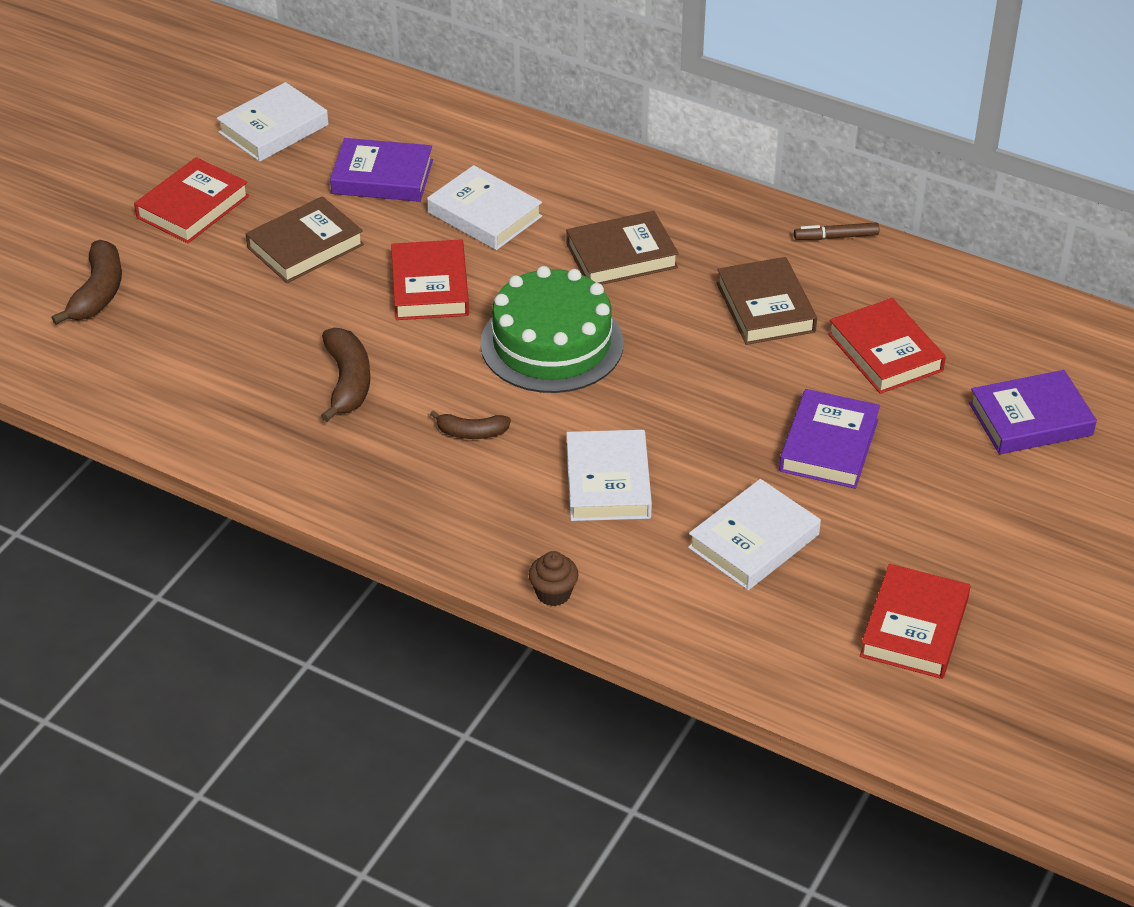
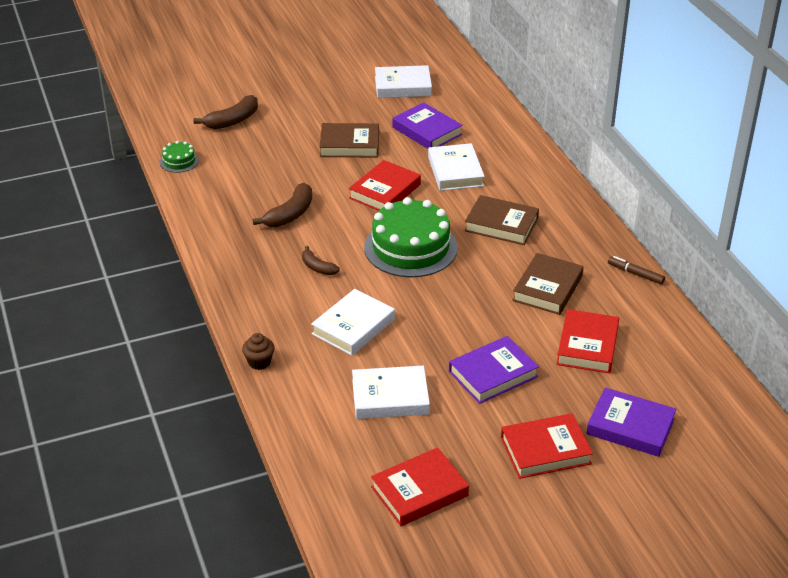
camera: 40 degrees right, 5 degrees down
red book [134,157,249,243] -> red book moved to [501,413,593,479]
none -> green cake [160,141,199,173]

